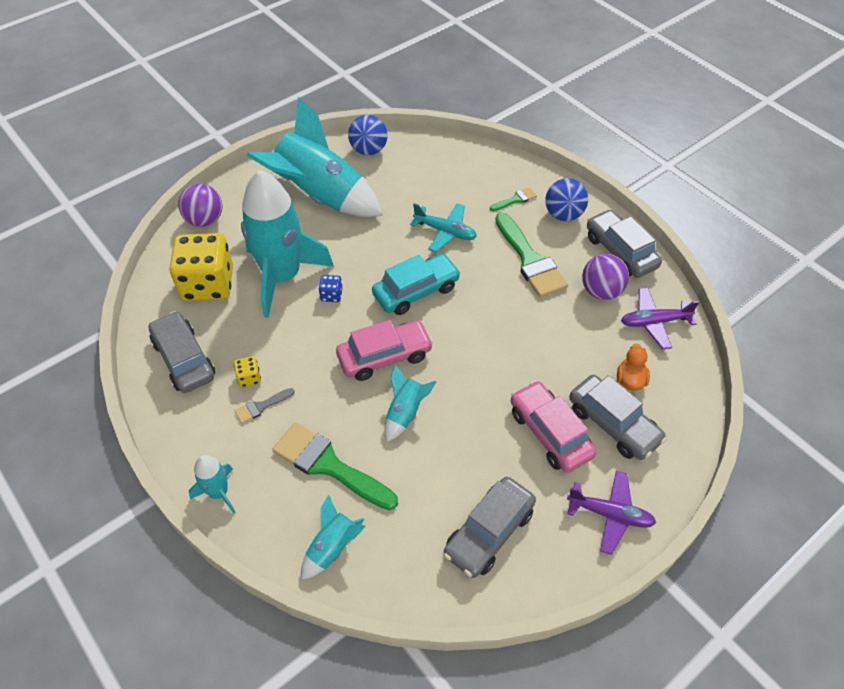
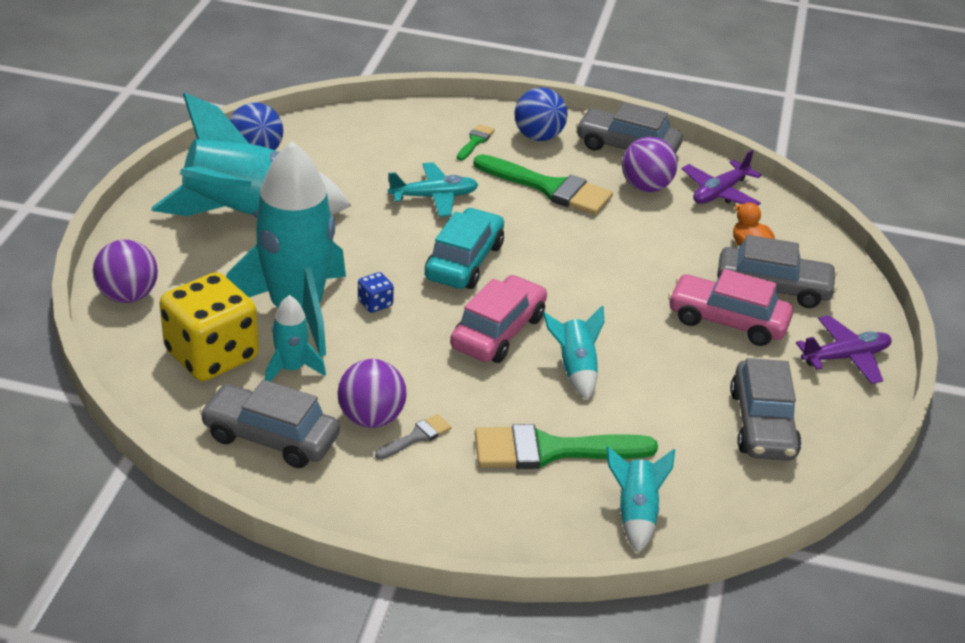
camera: 40 degrees left, 15 degrees down
turquoise rocket [189,455,236,514] -> turquoise rocket moved to [265,295,326,382]
yellow dice [234,356,261,387] -> purple ball [337,359,407,428]
grey brush [235,388,295,424] -> grey brush turned 150 degrees counterclockwise [375,414,452,459]

